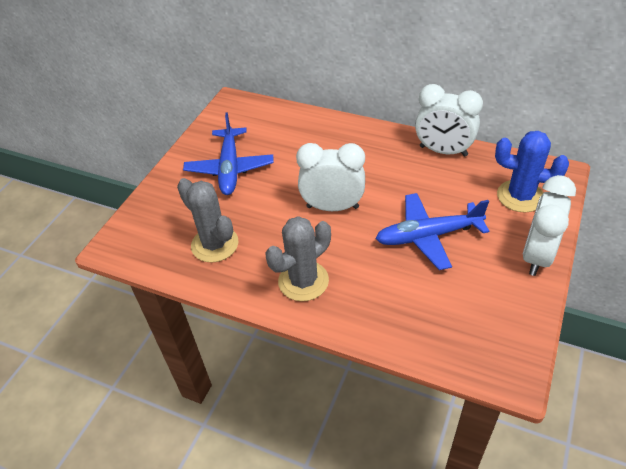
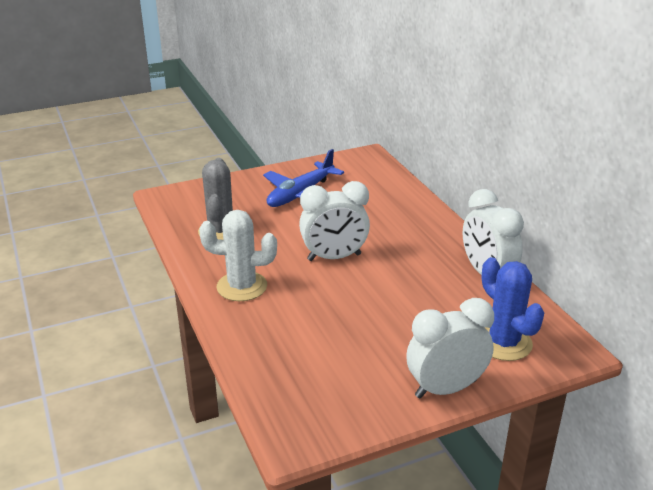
camera: 40 degrees right, 15 degrees down
grey cactus [265,216,331,301] -> white cactus [199,210,277,301]
white clock [296,143,365,211] -> white clock turned 120 degrees clockwise [299,181,370,261]
blue plane [375,193,489,270] -> none

